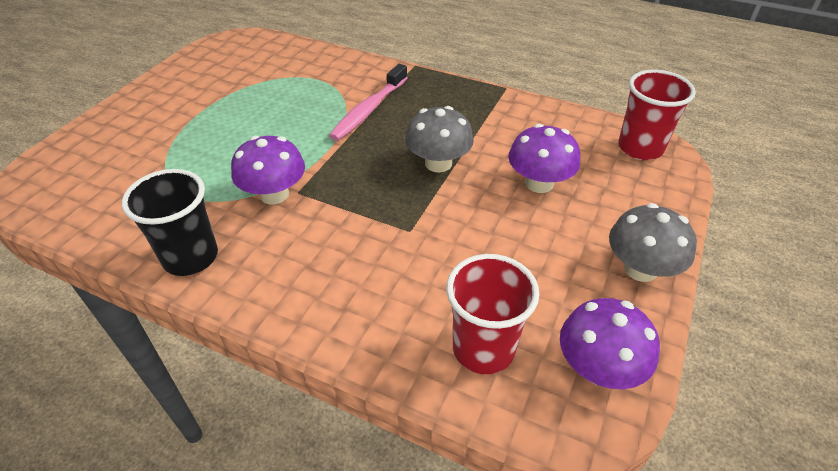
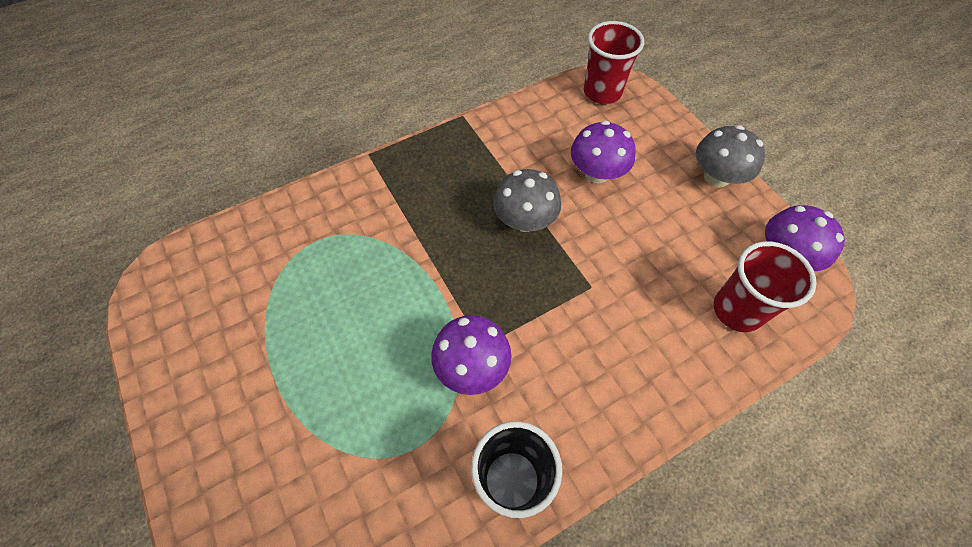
camera: 55 degrees left, 15 degrees up
pink toothbrush [329,64,407,141] -> none

